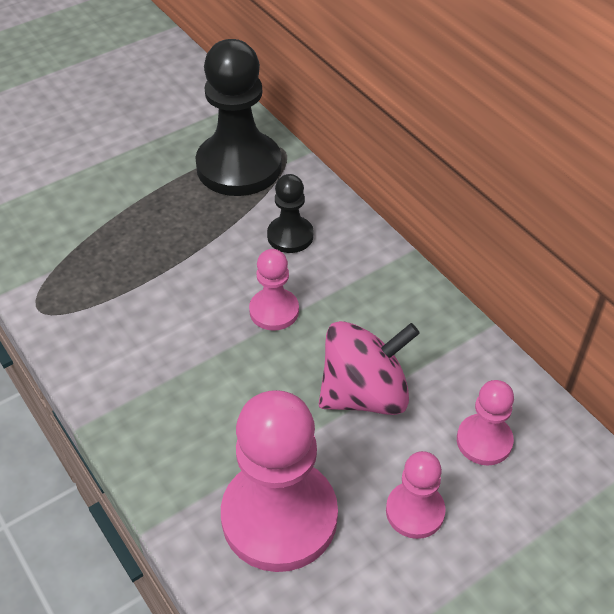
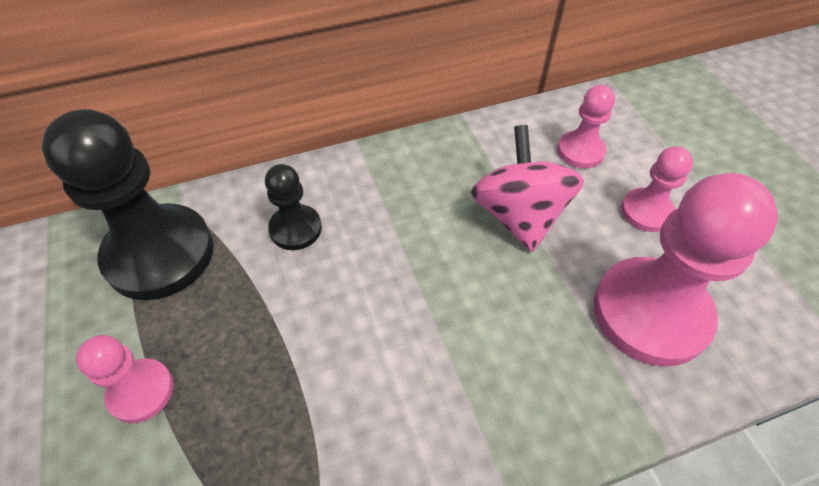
camera: 75 degrees left, 5 degrees up
pink pawn [249,249,299,331] -> pink pawn moved to [76,335,174,423]

